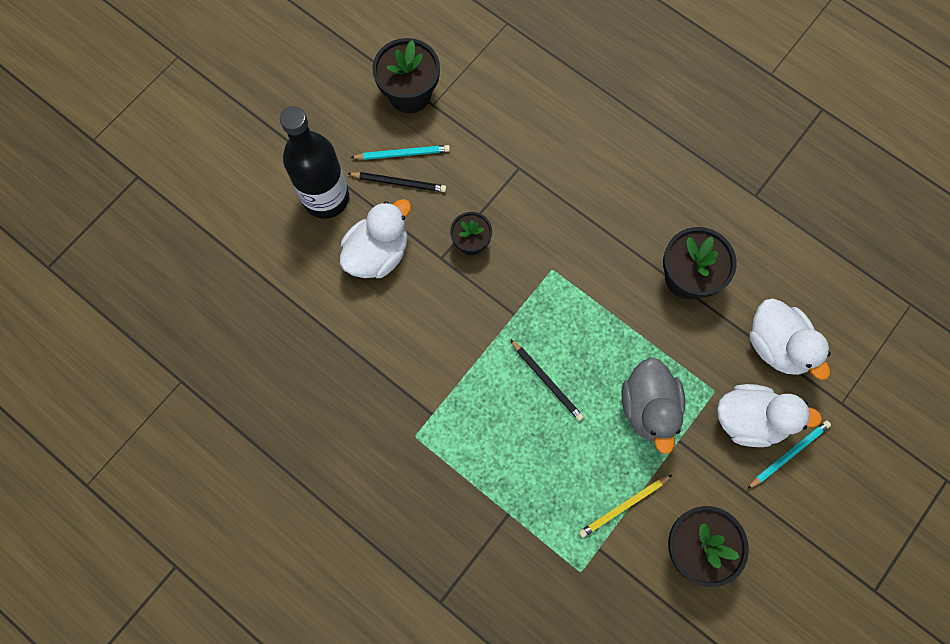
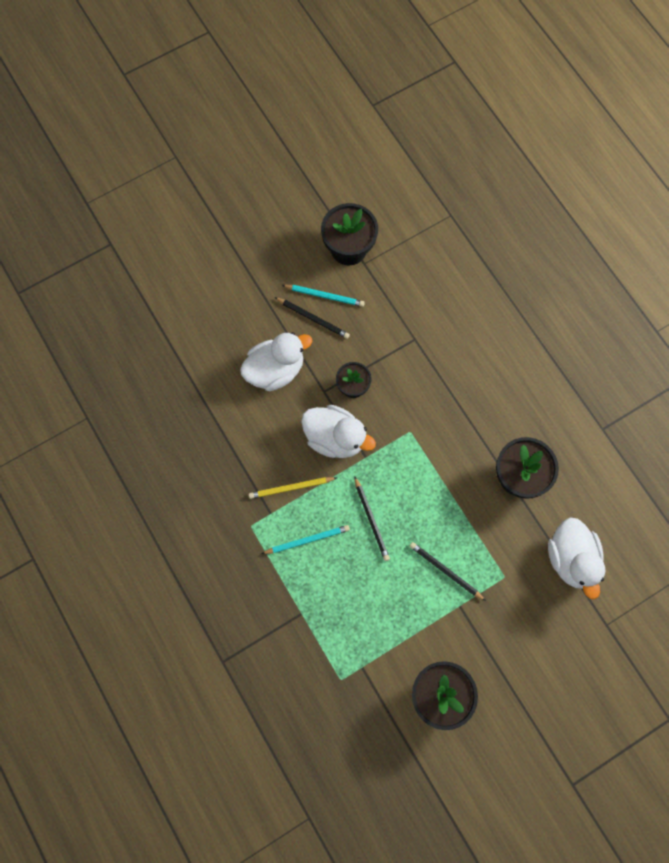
camera: 20 degrees right, 0 degrees up
black bottle [280,106,349,219] -> none
yellow pencil [579,475,672,538] -> yellow pencil moved to [249,477,337,499]
grey duck [621,357,685,454] -> black pencil [410,542,486,601]
white duck [717,384,822,447] -> white duck moved to [301,405,376,458]
turquoise pencil [747,420,831,489] -> turquoise pencil moved to [262,525,350,554]

